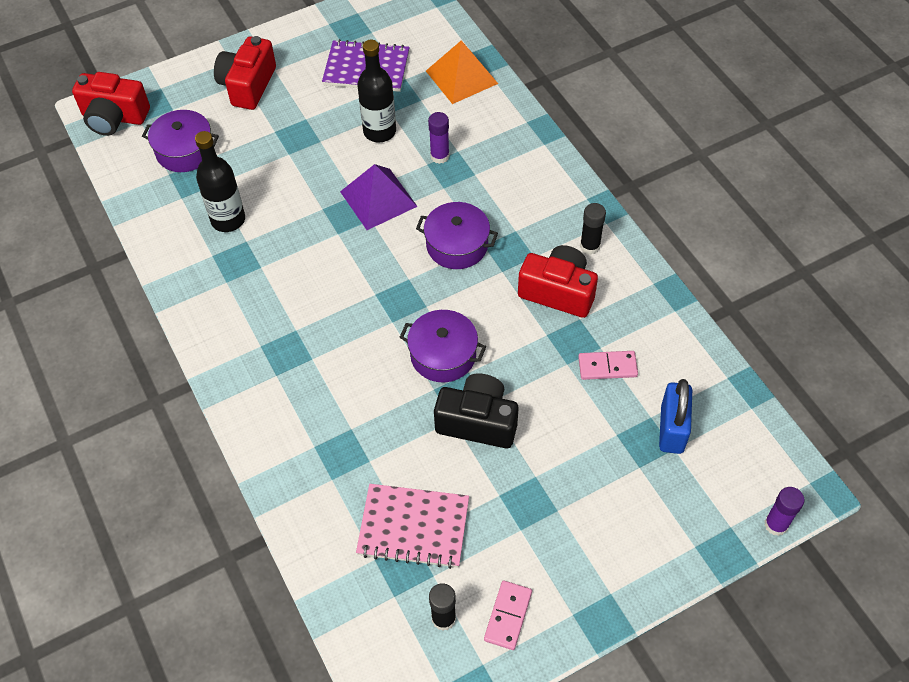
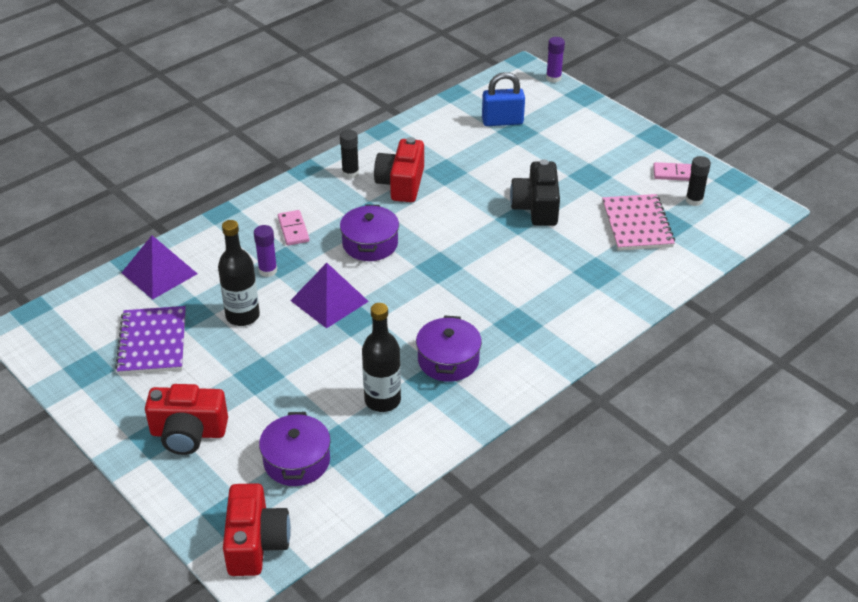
camera: 105 degrees left, 15 degrees down
purple pot [400,310,486,382] -> purple pot moved to [416,315,482,382]
orange pyramid [426,40,498,104] -> purple pyramid [122,235,198,299]
pink domino [578,351,638,380] -> pink domino moved to [278,210,309,246]

